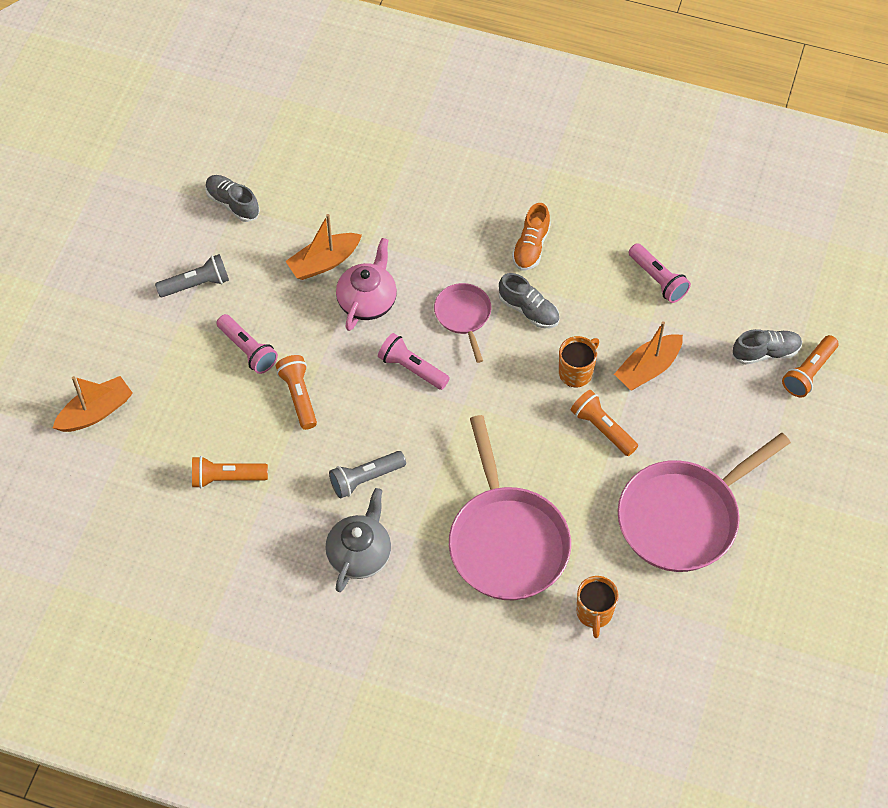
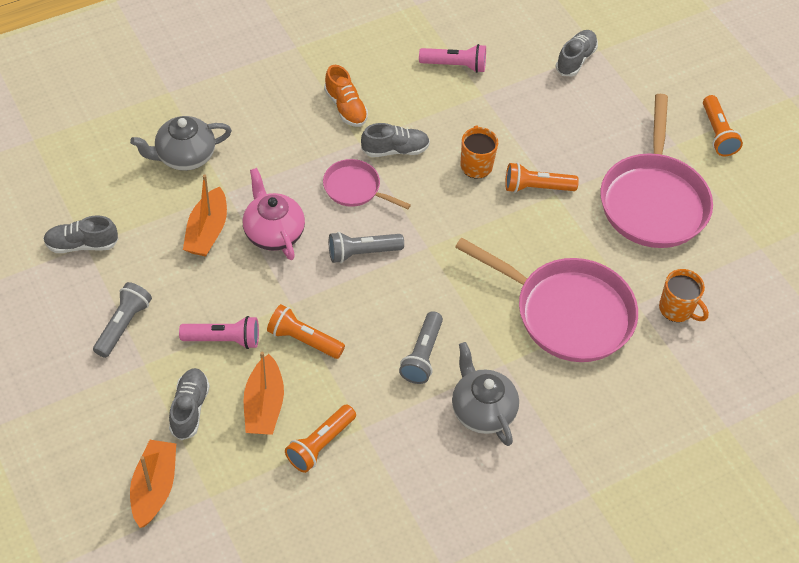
camera: 50 degrees left, 5 degrees down
pink flashlight [378,333,450,390] -> grey flashlight [329,232,404,263]
orange boat [614,321,683,391] -> orange boat moved to [244,352,284,435]
orange flashlight [782,335,838,397] -> orange flashlight moved to [703,95,743,156]
none -> grey teapot [130,116,232,171]
none -> grey shoe [169,368,210,440]

